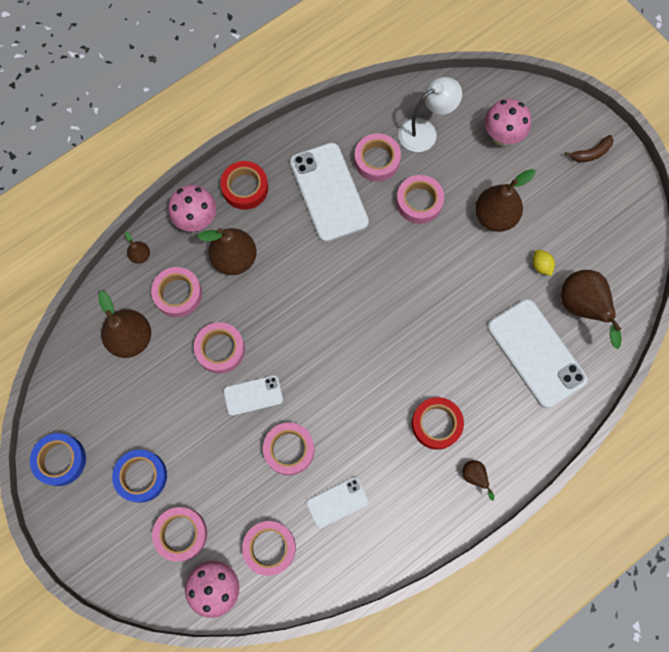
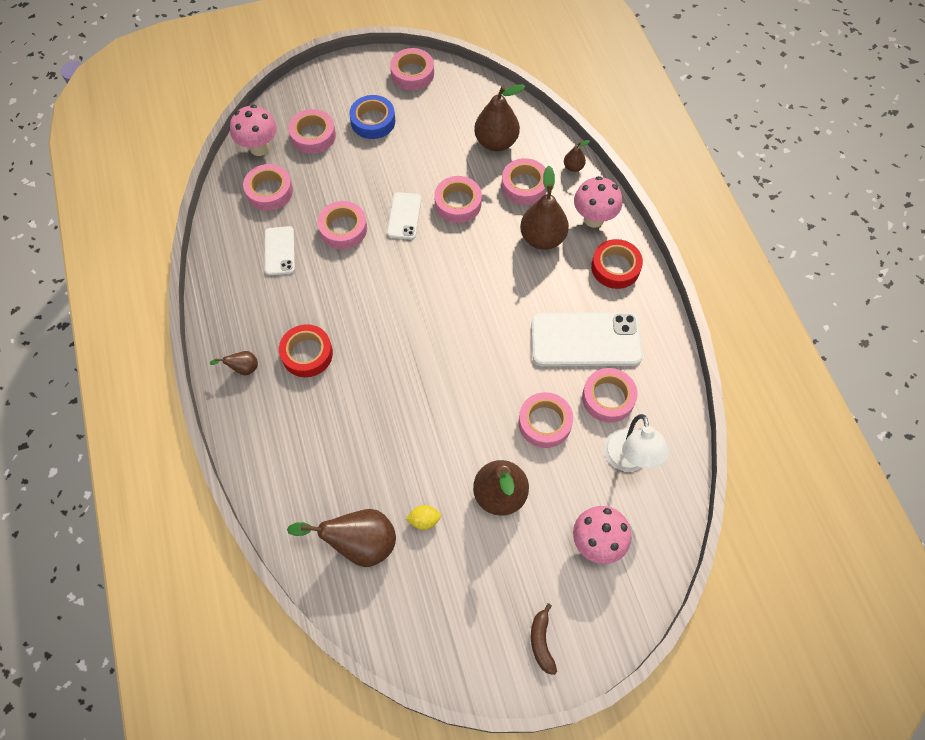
camera: 110 degrees right, 10 degrees down
blue tape [30,433,86,486] -> pink tape [390,48,434,90]
white phone [487,299,588,408] -> none

